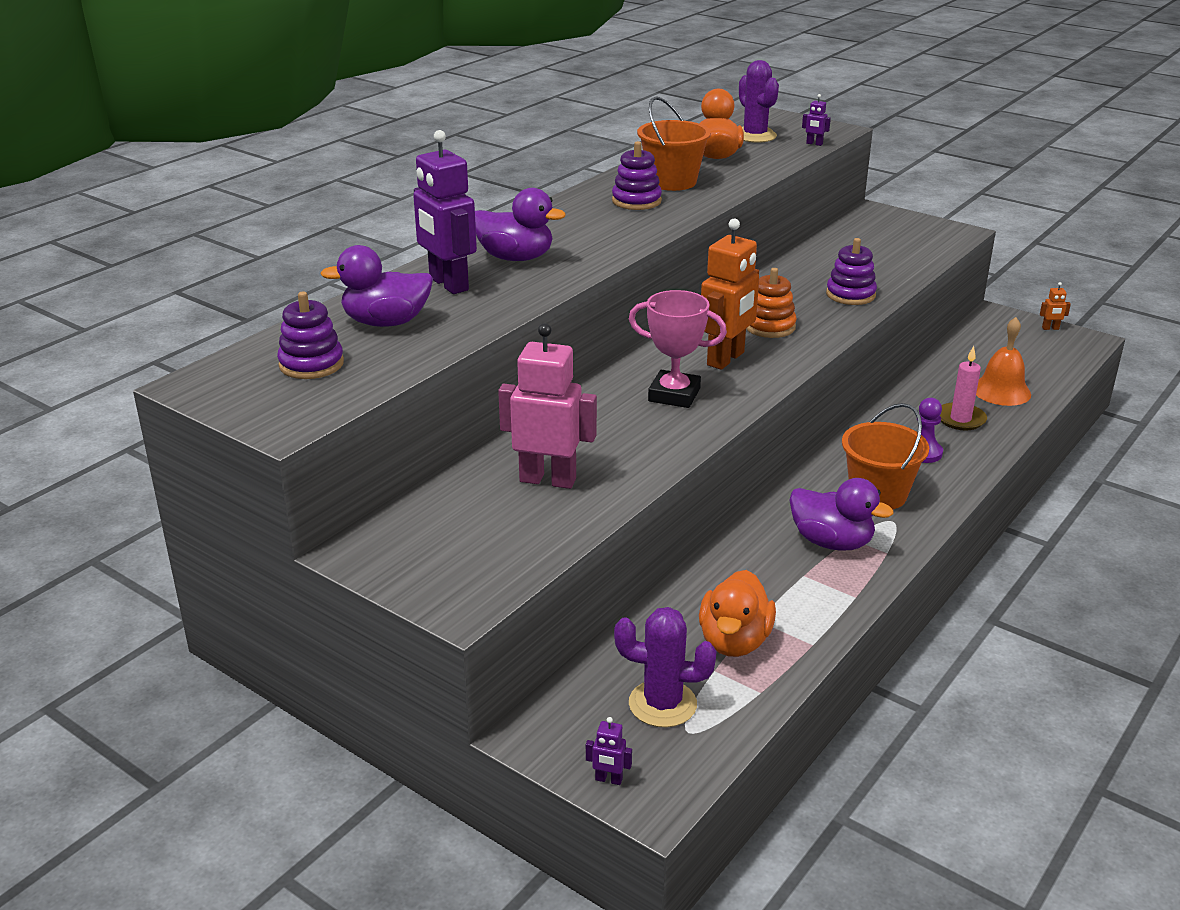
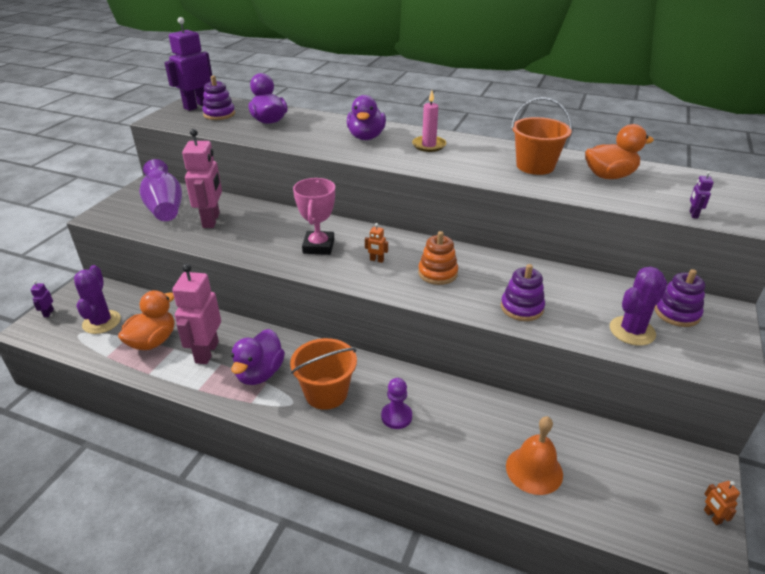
camera: 75 degrees right, 5 degrees up
purple robot [413,130,477,294] -> purple robot moved to [165,17,212,111]
purple stacking toy [612,141,662,210] -> purple stacking toy moved to [655,269,705,327]
orange duck [699,570,776,657] -> orange duck turned 120 degrees clockwise [118,290,175,350]
orange robot [701,218,759,370] -> orange robot [365,223,388,263], size x0.41
purple cactus [739,60,779,143] -> purple cactus moved to [610,267,667,346]
pink candle [940,346,987,430] -> pink candle moved to [412,90,446,152]
none -> purple vase [140,159,182,221]
none -> pink robot [172,264,221,364]

